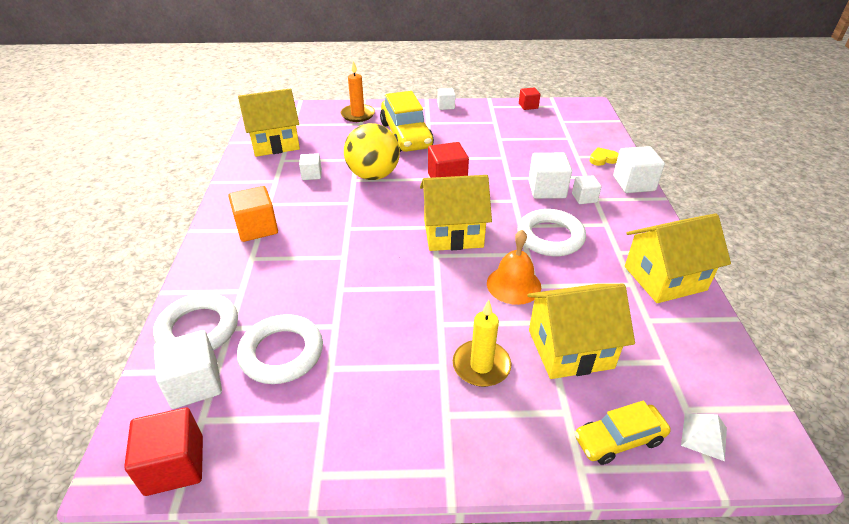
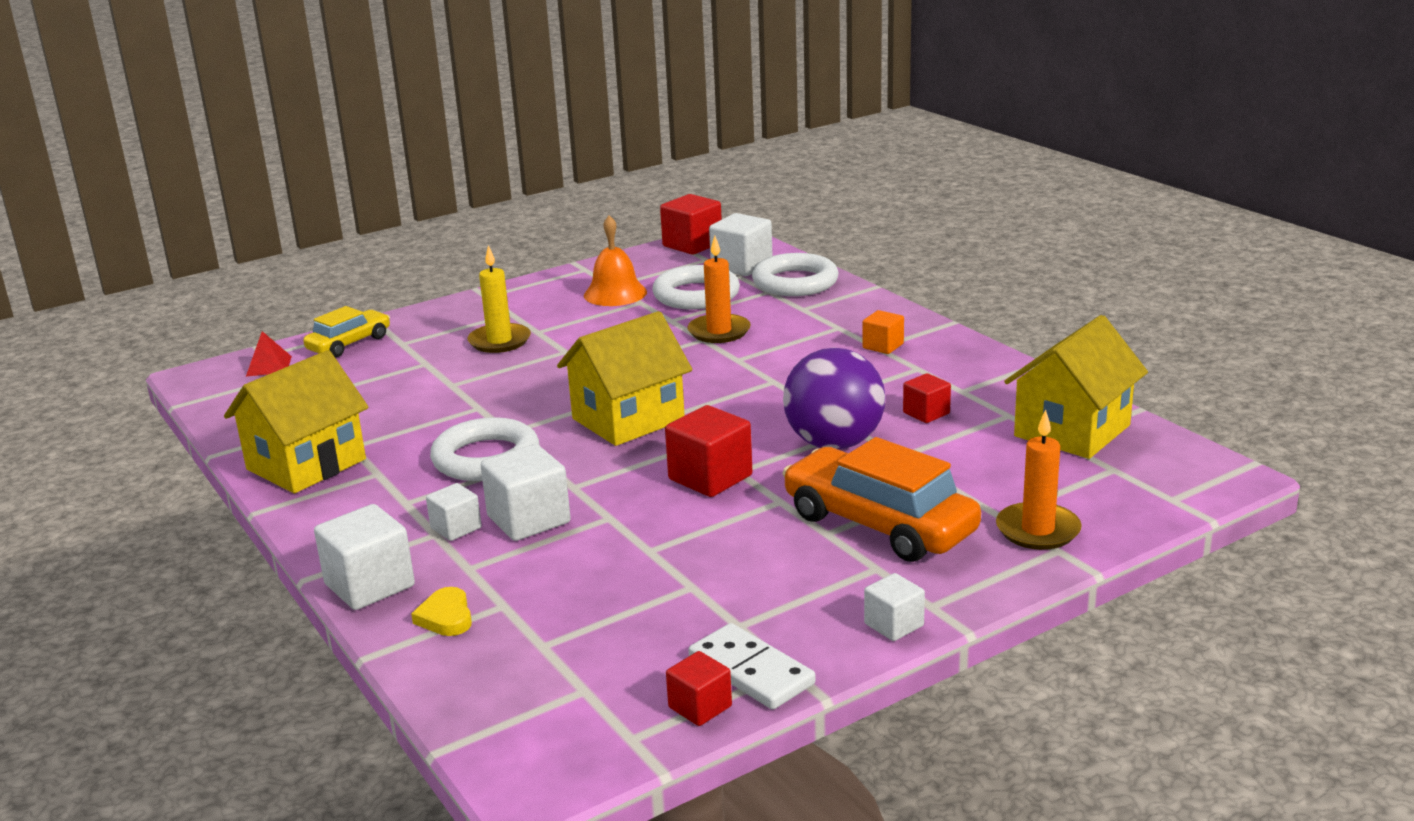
camera: 150 degrees right, 15 degrees down
orange cube [228,186,278,242] -> orange cube [862,310,904,354], size x0.59
white cube [299,153,322,180] -> red cube [903,373,951,423]
yellow ball [344,123,400,180] -> purple ball [783,348,886,450]
yellow car [380,91,434,152] -> orange car [782,437,981,562]
orange bell [487,230,541,305] -> orange bell moved to [584,215,647,306]
yellow house [527,284,635,379] -> none
yellow heart [590,147,619,166] -> yellow heart turned 120 degrees clockwise [411,587,472,636]
white pyramid [681,414,727,461] -> red pyramid [246,331,292,377]
none -> orange candle [687,236,751,343]
none -> white domino [688,623,815,710]

